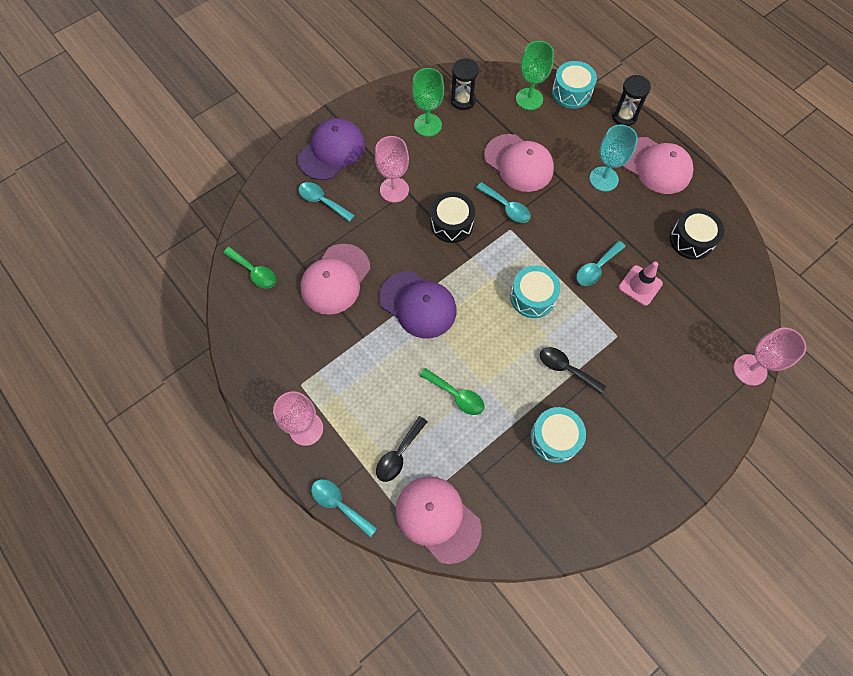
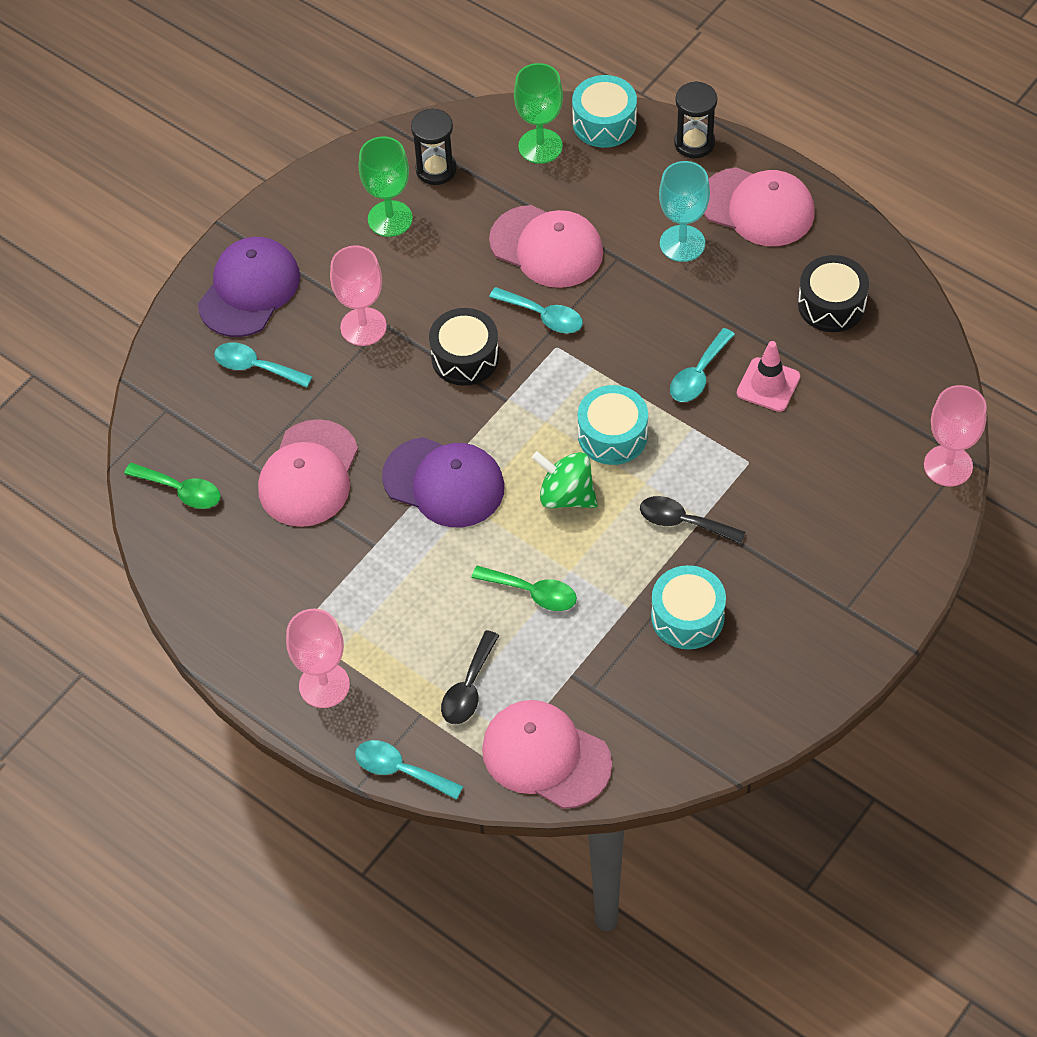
camera: 10 degrees left, 10 degrees down
none -> green spinning top [532,451,598,508]

